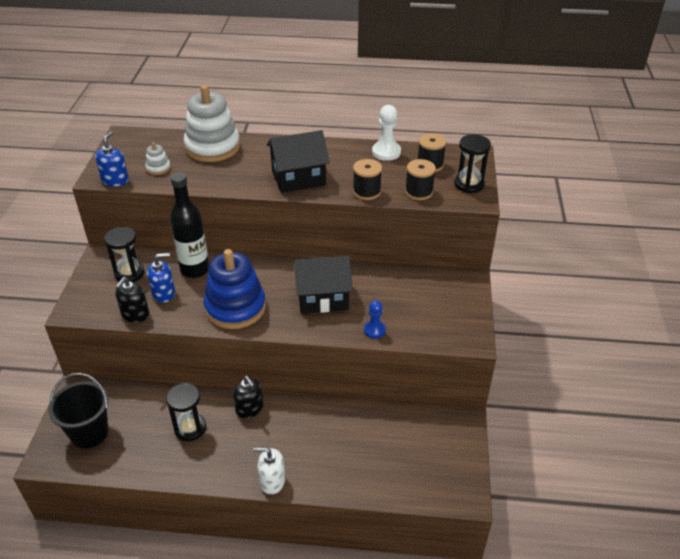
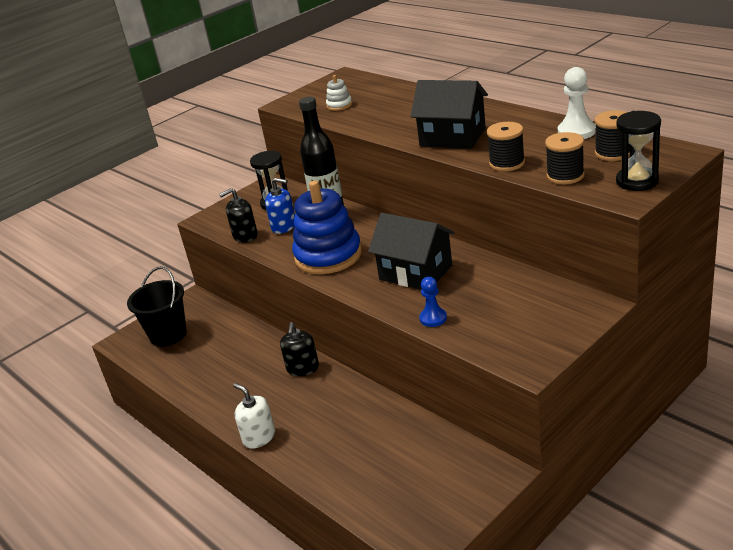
camera: 45 degrees right, 10 degrees down
blue soap dispenser [95,132,129,186] -> none
black hourglass [166,383,206,441] -> none
white stacking toy [183,85,240,162] -> none

